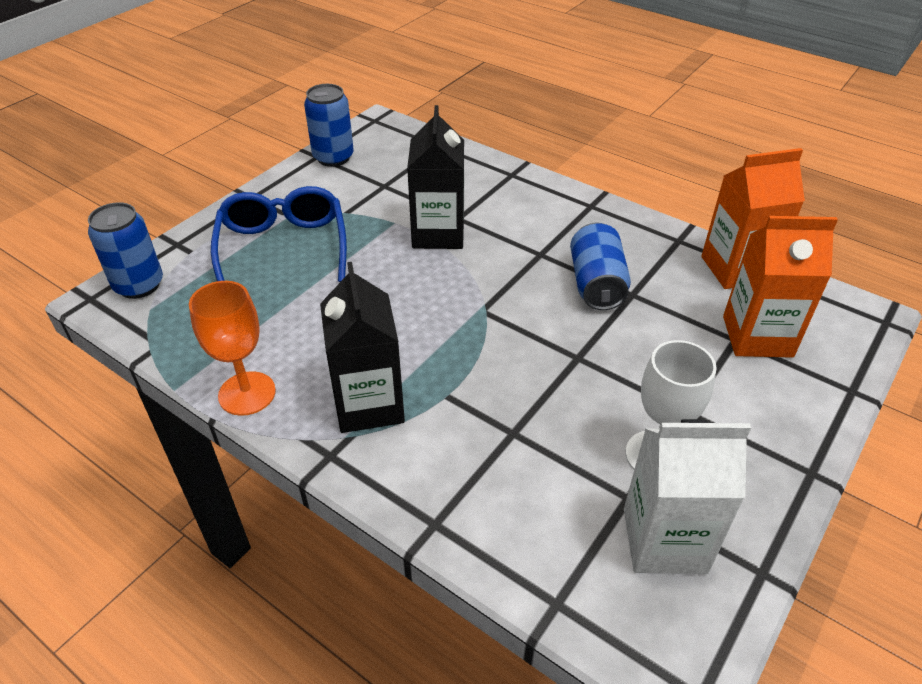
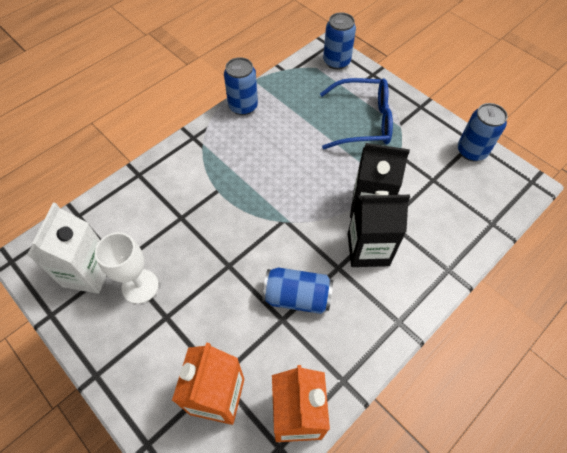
camera: 100 degrees right, 15 degrees up
orange goblet [189,281,276,416] -> blue can [224,57,258,115]
black carton [320,262,405,433] -> black carton moved to [348,191,410,267]

